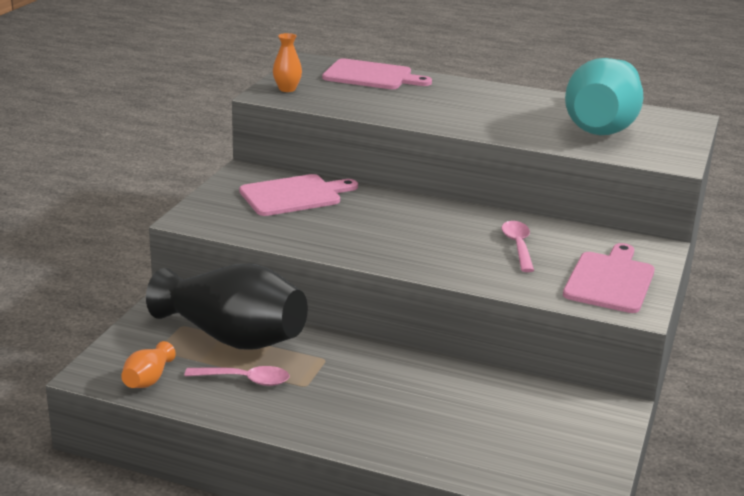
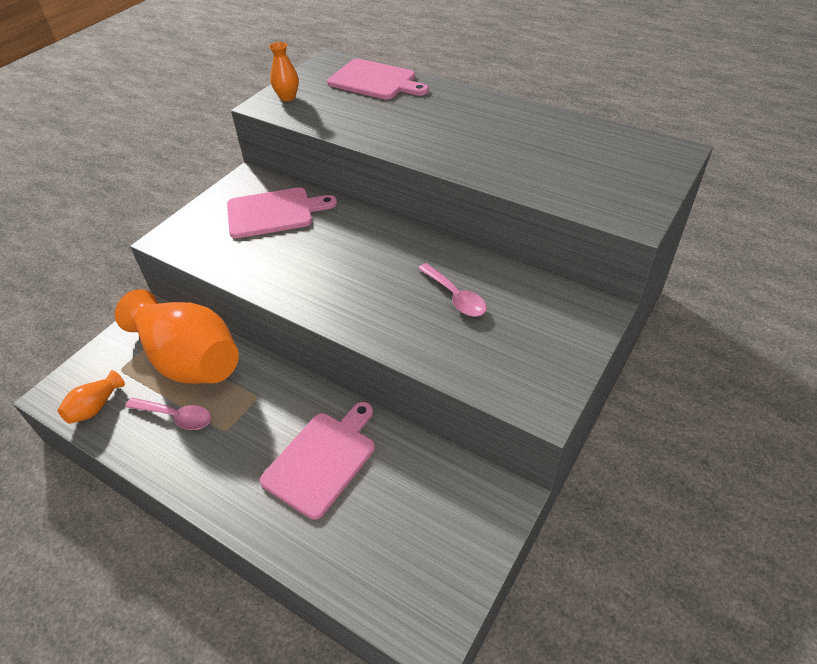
camera: 15 degrees right, 20 degrees up
black vase [146,264,308,349] -> orange vase [115,289,239,384]
pink spoon [502,221,534,272] -> pink spoon turned 135 degrees clockwise [418,263,487,317]
pink cutting board [563,243,655,313] -> pink cutting board moved to [260,402,375,520]
turquoise vase [565,58,643,135] -> none

